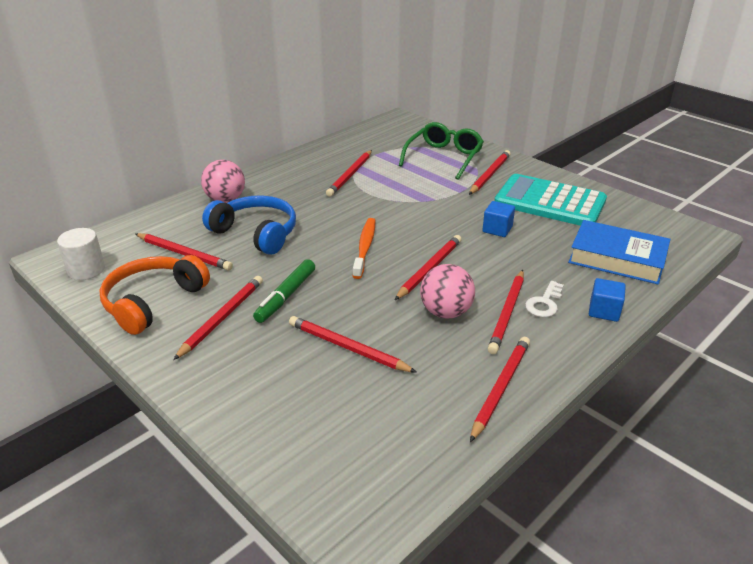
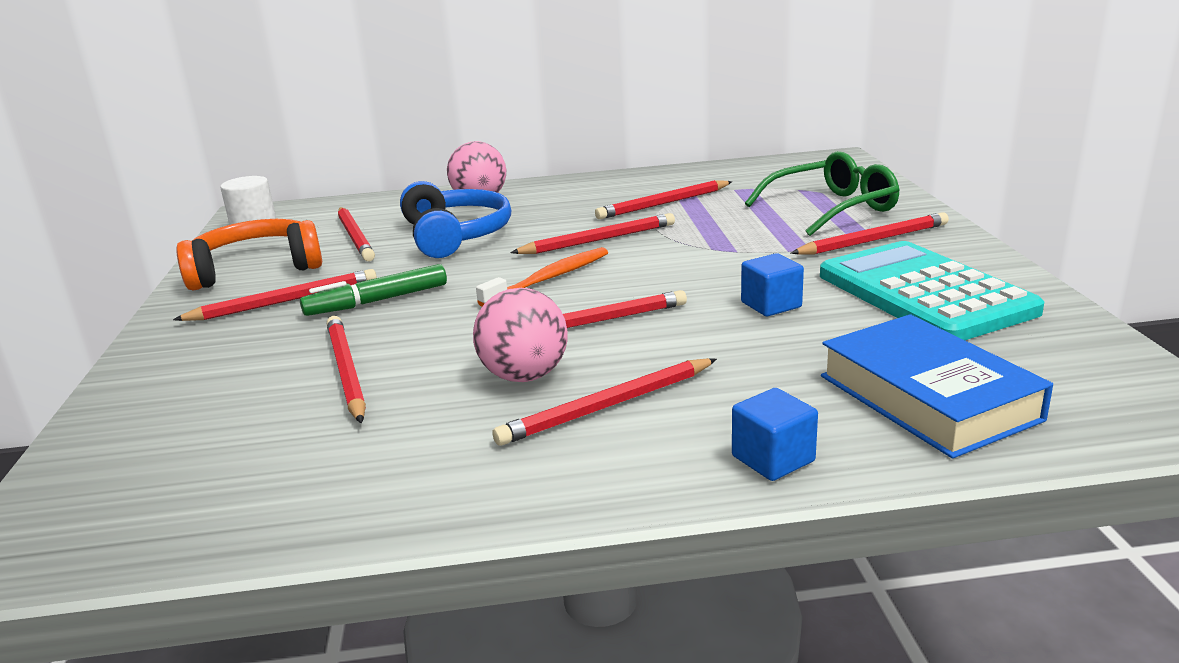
camera: 40 degrees right, 10 degrees down
red pencil [470,337,530,442] -> red pencil moved to [510,213,675,254]
white key [525,281,564,317] -> none

